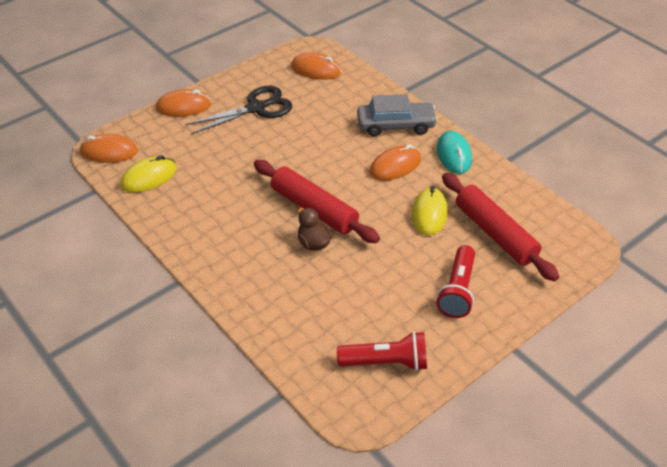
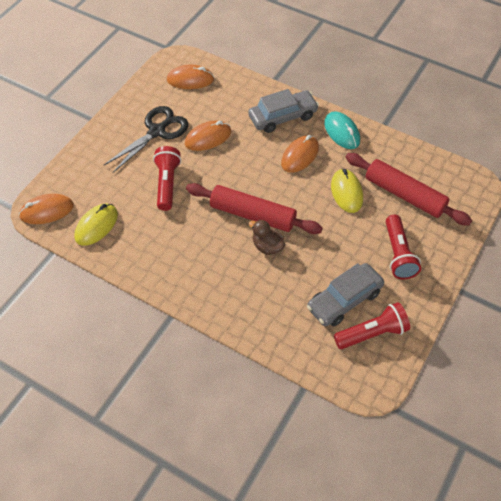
camera: 20 degrees left, 10 degrees up
orange mouse [156,89,211,117] -> orange mouse moved to [185,121,231,151]
none -> red flashlight [153,146,181,211]
none -> grey car [307,263,384,326]

